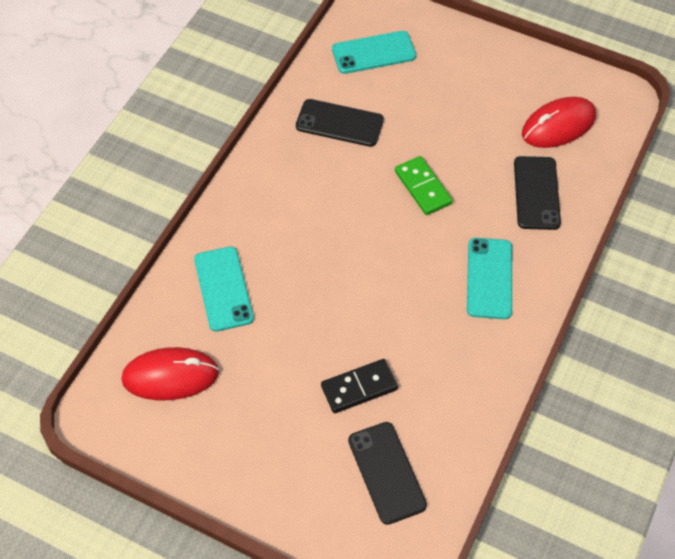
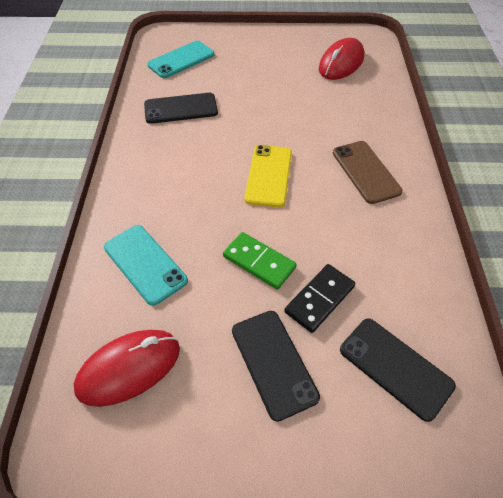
camera: 25 degrees left, 5 degrees down
green domino [395,156,453,215] -> green domino moved to [223,232,297,290]
turquoise phone [467,238,512,319] -> brown phone [333,141,403,204]
black phone [514,156,561,230] -> black phone moved to [232,311,320,422]
none -> yellow phone [245,145,292,208]

